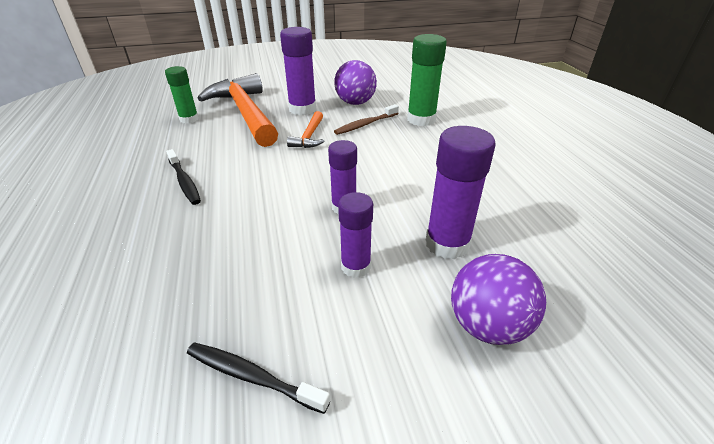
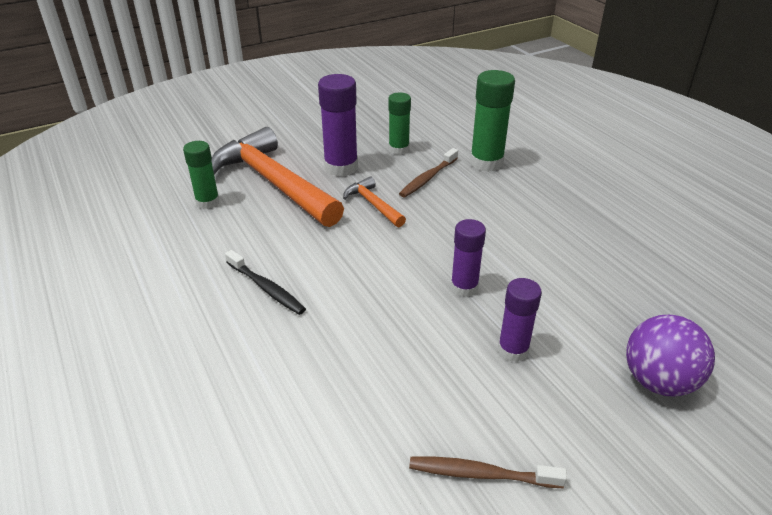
camera: 15 degrees left, 0 degrees up
black toothbrush [187,342,330,414] -> brown toothbrush [409,457,567,488]
orange hammer [287,111,324,148] -> orange hammer turned 150 degrees clockwise [343,177,406,227]
purple ball [334,60,377,105] -> green glue stick [388,92,411,155]
purple glue stick [426,126,495,259] -> none

